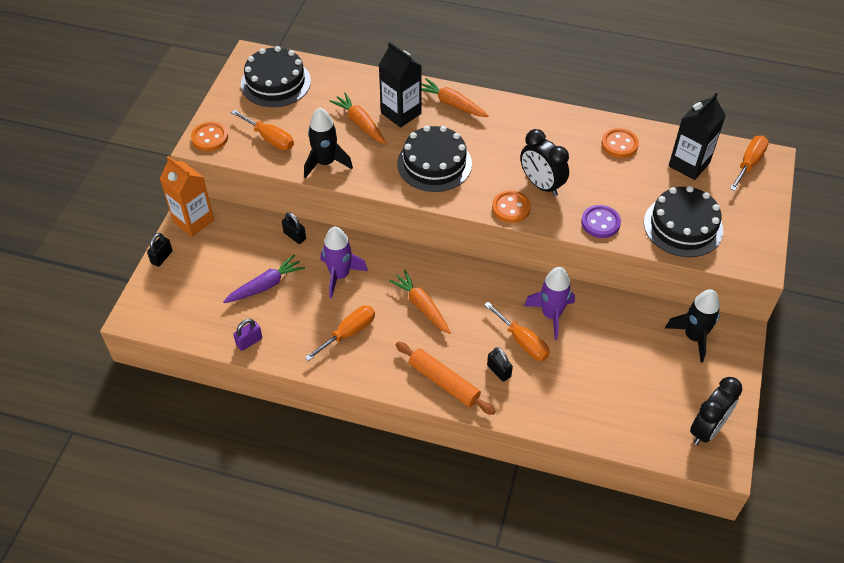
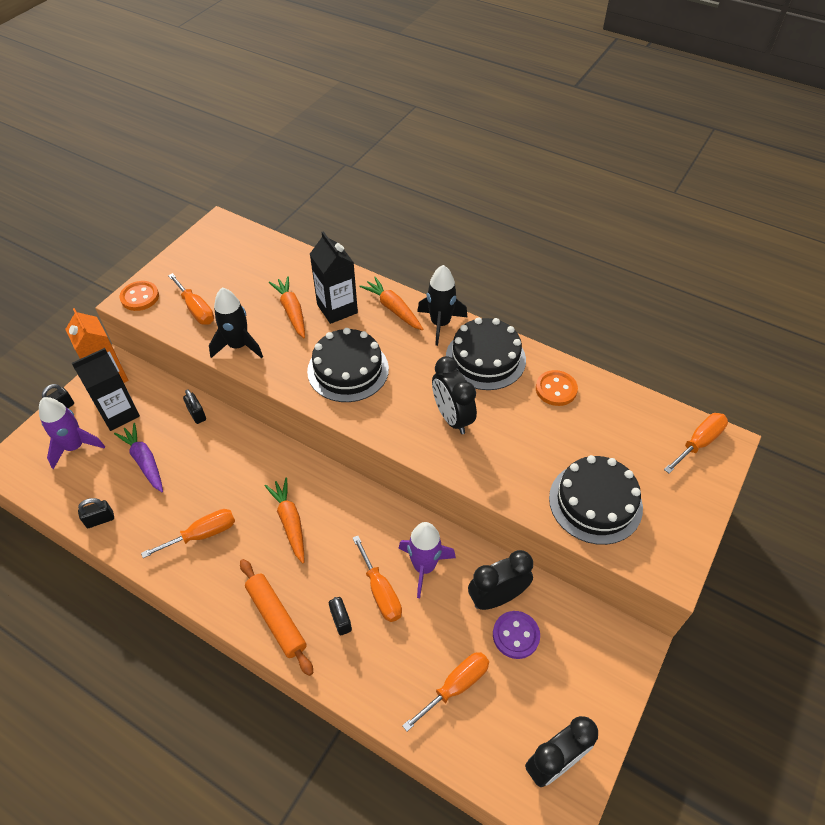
camera: 15 degrees right, 0 degrees up
purple carrot [223,255,305,303] -> purple carrot turned 105 degrees counterclockwise [114,423,163,492]
purple padlock [233,319,262,351] -> black padlock [78,498,114,528]
black cake [241,46,311,107] -> black cake moved to [446,317,526,390]
purple rocket [321,226,368,298] -> purple rocket moved to [39,397,105,469]
orange button [492,190,531,223] -> none
purple button [581,205,621,238] -> purple button moved to [493,611,540,659]
black rocket [665,289,720,363] -> black rocket moved to [417,265,468,346]
black carton [669,93,726,180] -> black carton moved to [72,348,140,431]
none -> orange screwdriver [402,652,489,731]
none -> black clock [468,550,533,610]

